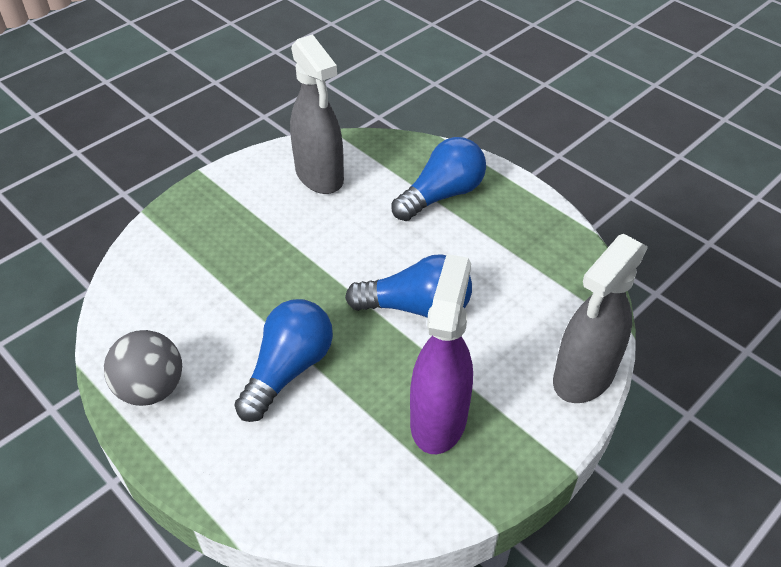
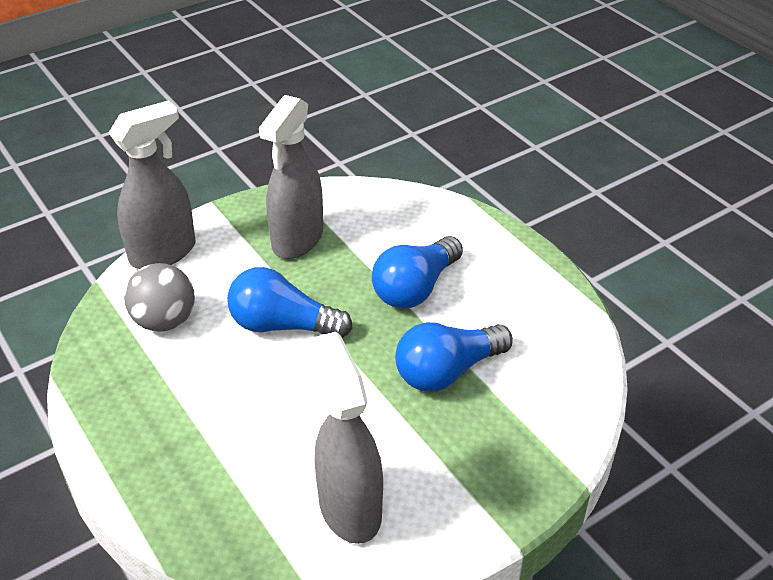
camera: 170 degrees left, 5 degrees down
grey ball [104,330,182,406] -> grey ball moved to [124,263,195,332]
blue light bulb [391,137,486,221] -> blue light bulb moved to [395,322,513,392]
purple spray bottle [410,254,473,454] -> grey spray bottle [259,95,323,259]

